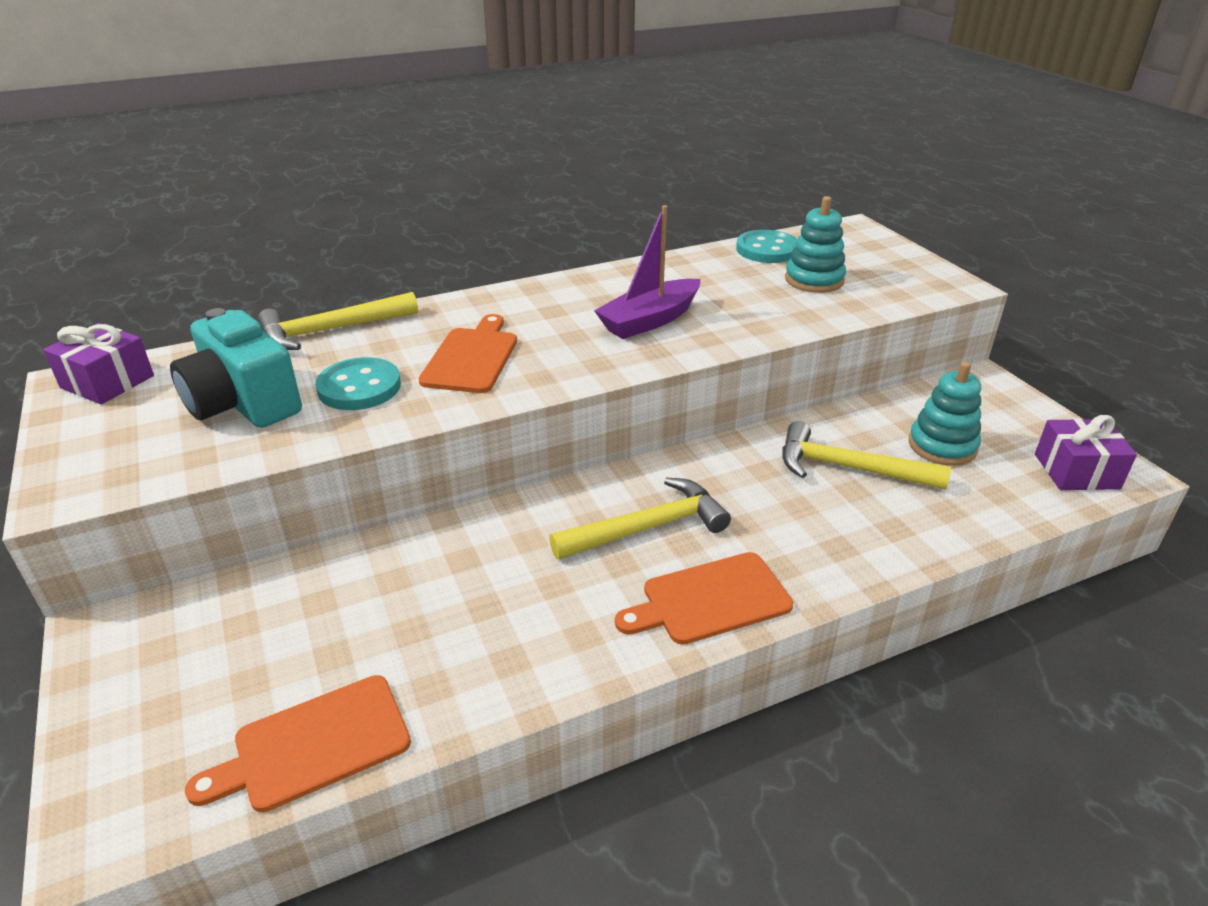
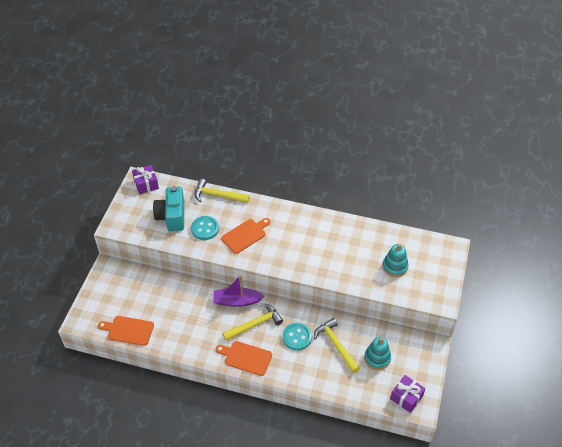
camera: 40 degrees right, 15 degrees up
yellow hammer [549,478,731,560] -> yellow hammer turned 45 degrees counterclockwise [222,303,283,341]
purple boat [594,205,701,339] -> purple boat moved to [213,275,264,307]
turquoise button [736,230,797,263] -> turquoise button moved to [282,323,312,350]

